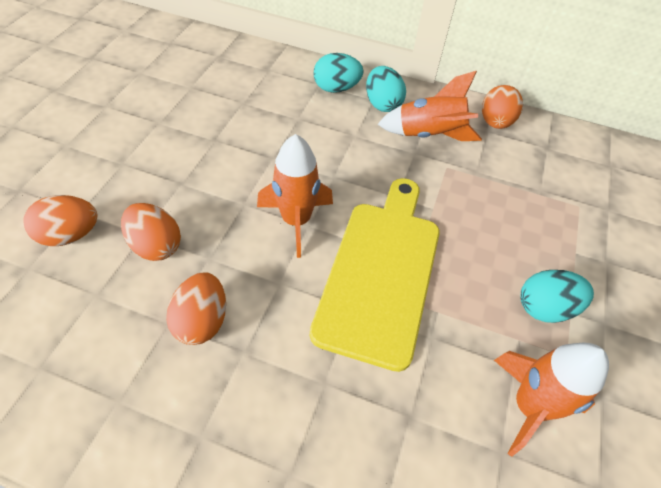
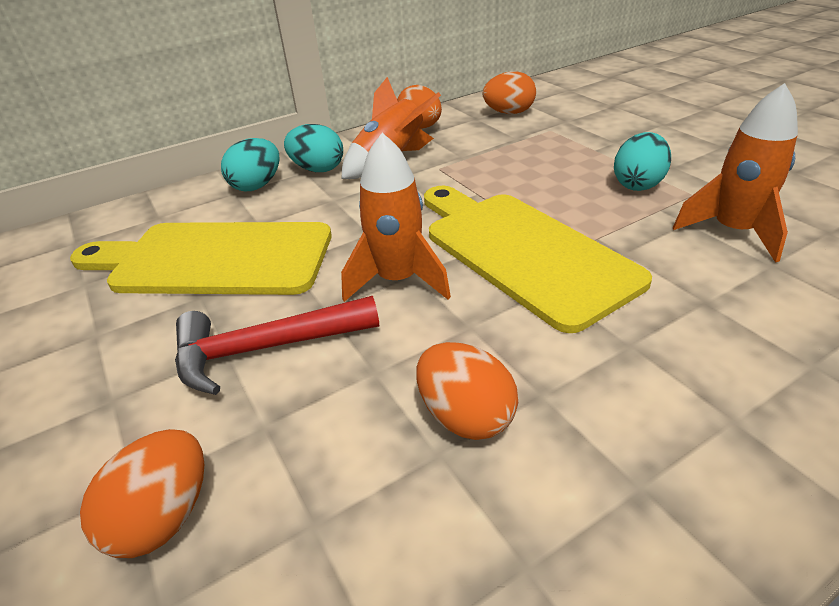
camera: 45 degrees left, 15 degrees down
orange egg [121,203,181,261] -> orange egg moved to [483,71,536,114]
none -> yellow cutting board [70,222,332,295]
none -> red hammer [175,296,379,395]

